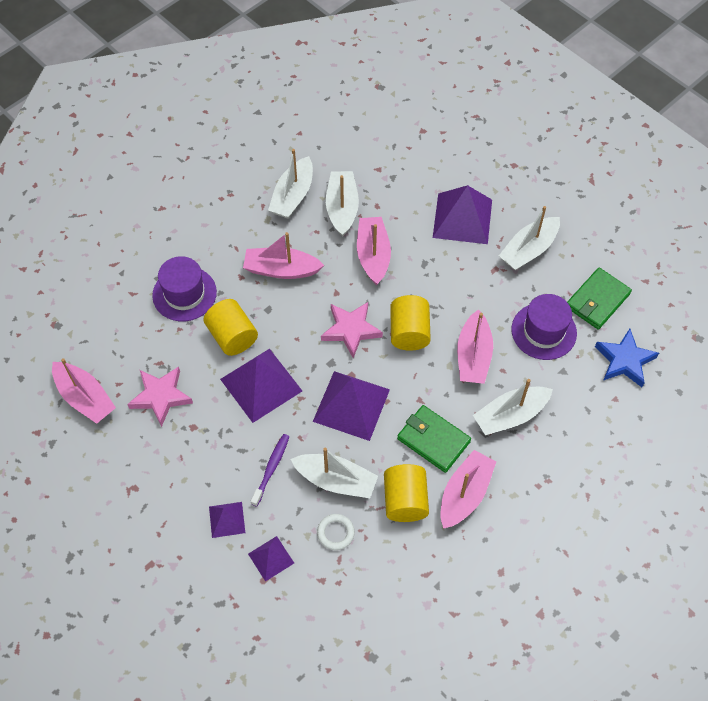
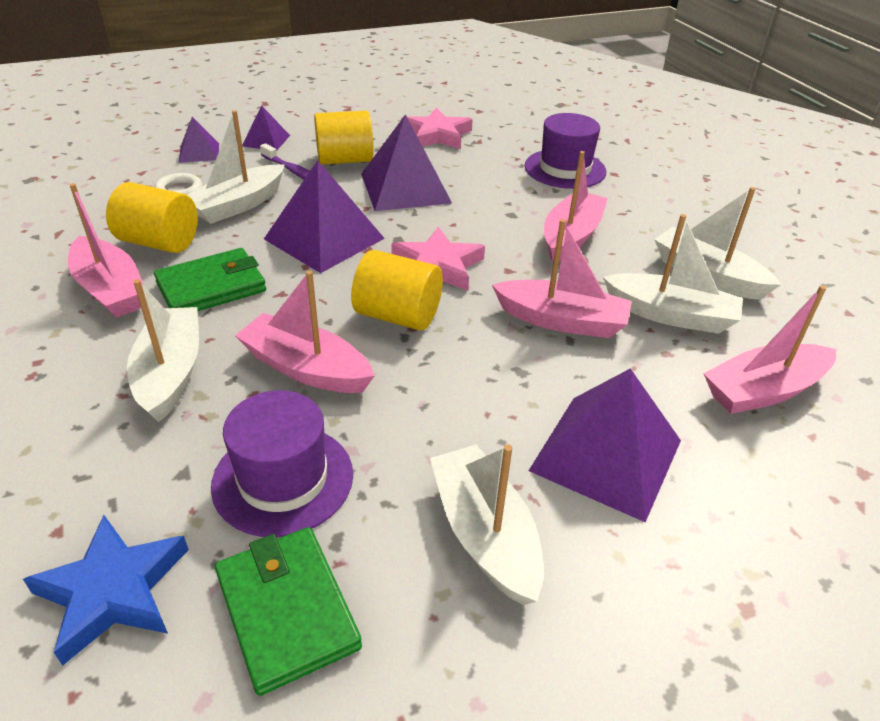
camera: 110 degrees right, 20 degrees down
pink boat [52,358,116,424] -> pink boat moved to [703,285,836,414]
yellow cylinder [204,299,258,356] -> yellow cylinder moved to [314,110,373,165]

